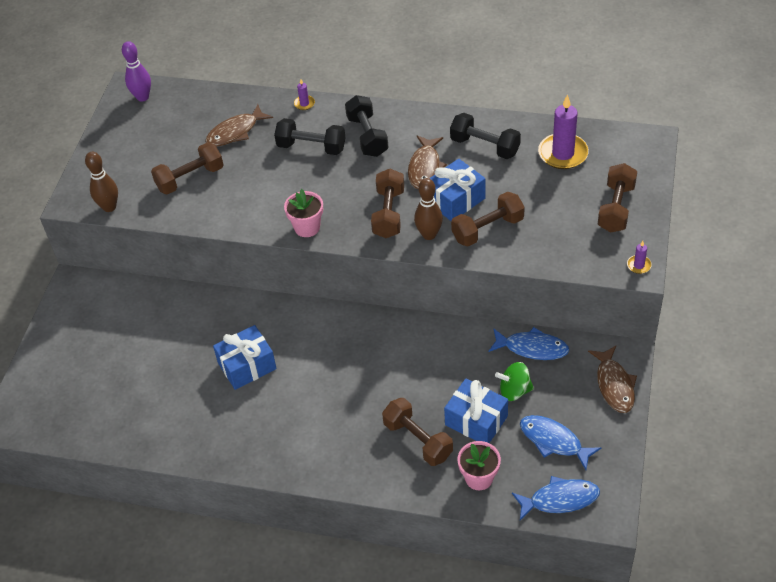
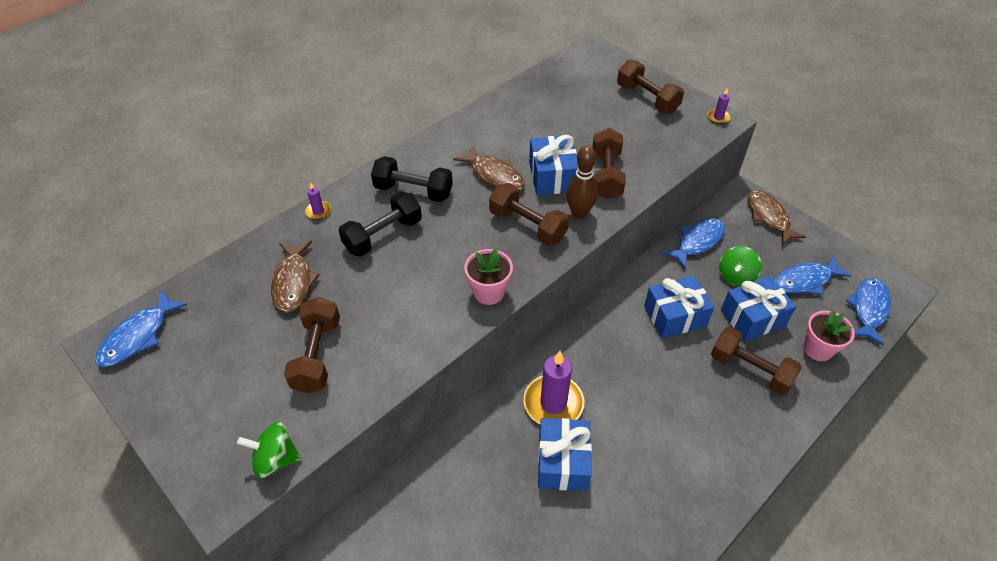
camera: 60 degrees left, 0 degrees up
brown bowling pin [85,152,118,212] -> green spinning top [237,422,301,478]
purple bowling pin [122,41,151,102] -> blue fish [95,291,188,367]
brown dumbbell [382,398,453,466] -> brown dumbbell turned 45 degrees clockwise [711,327,802,395]
black dumbbell [450,113,521,159] -> none
purple candle [538,94,589,169] -> purple candle moved to [523,351,584,424]
brown fish [588,346,637,413] -> brown fish turned 135 degrees counterclockwise [747,190,806,245]
none -> blue gift [644,275,714,338]

